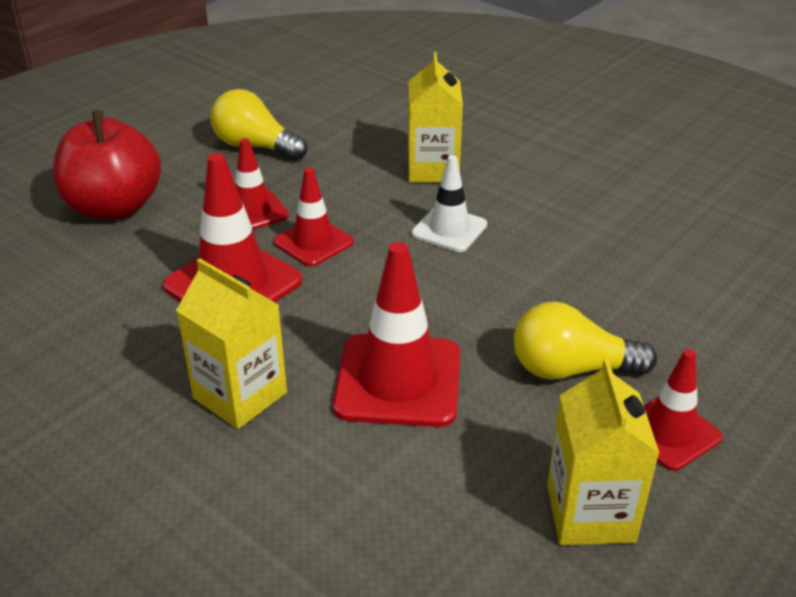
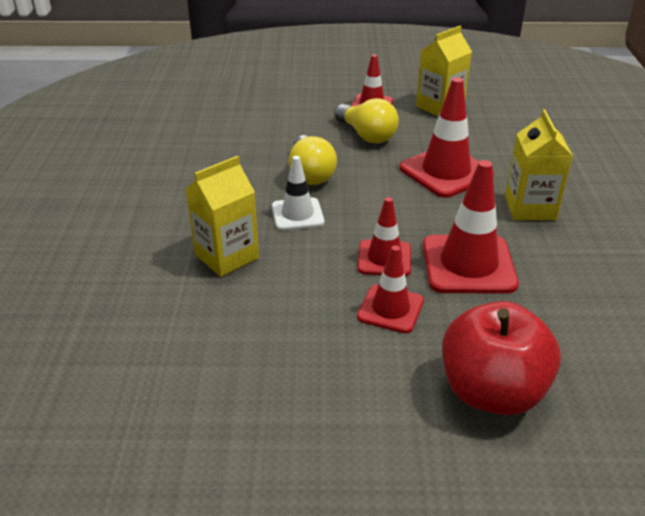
camera: 130 degrees left, 0 degrees up
yellow light bulb [210,89,307,160] -> yellow light bulb moved to [289,135,337,185]

